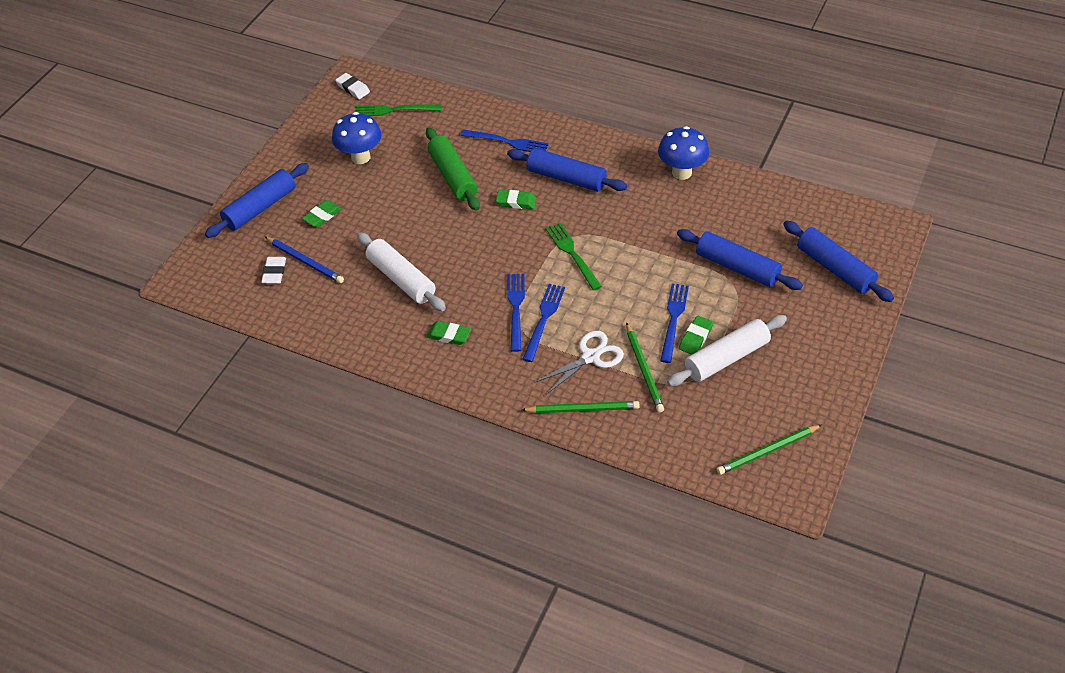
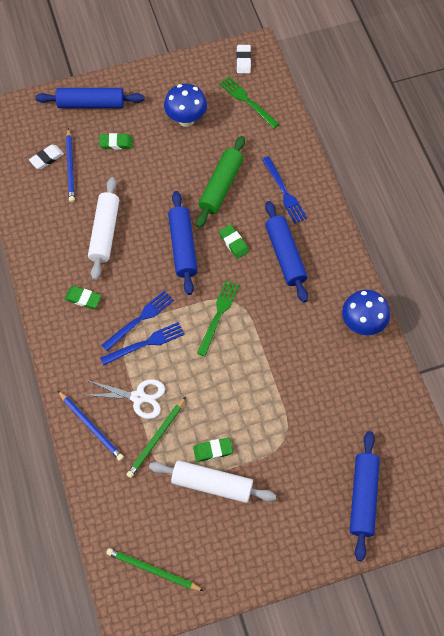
camera: 45 degrees right, 15 degrees up
green eraser [427,321,471,345] -> green eraser turned 45 degrees counterclockwise [65,286,101,309]
green pencil [522,401,640,413] -> blue pencil [57,390,124,461]
blue fork [660,283,689,363] -> none
blue rolling pin [677,229,803,290] -> blue rolling pin moved to [168,191,198,295]

